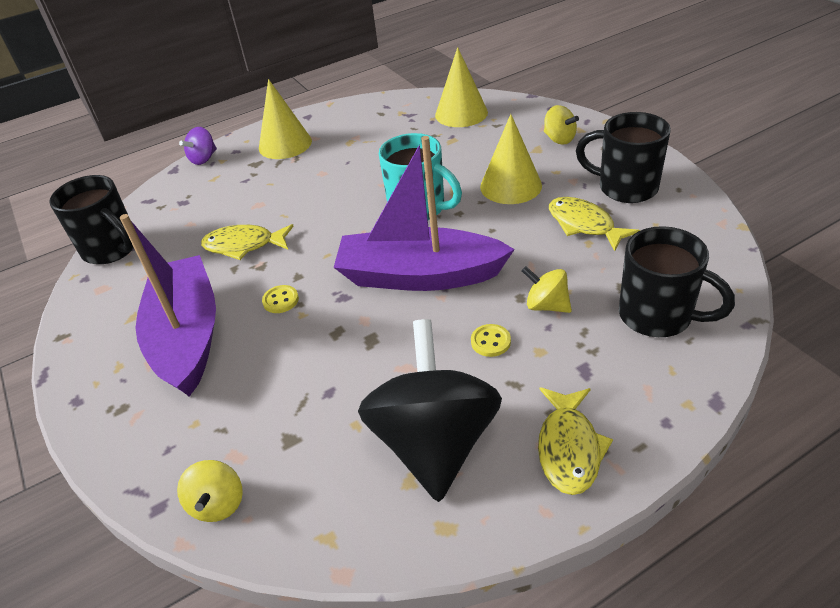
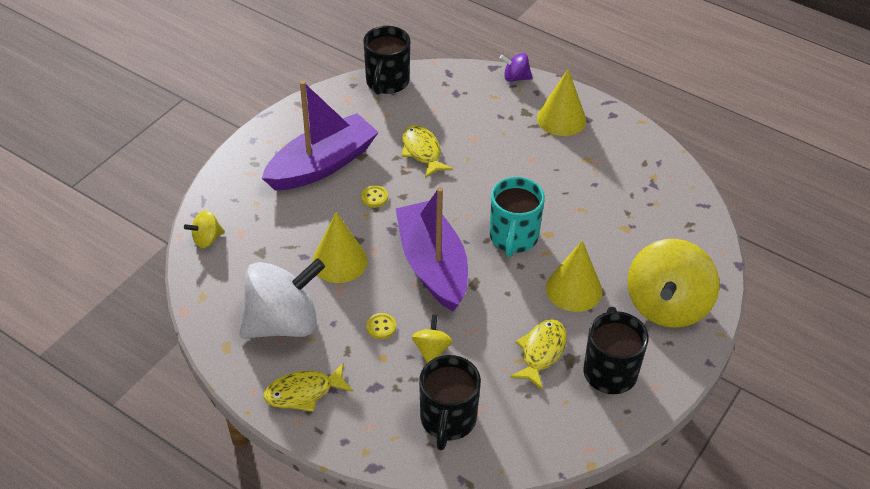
camera: 60 degrees right, 5 degrees up
black spinning top [358,319,502,502] -> white spinning top [239,258,325,338]
yellow cone [435,47,488,127] -> yellow cone moved to [312,212,368,283]
yellow spinning top [544,105,579,145] -> yellow spinning top [627,239,719,327], size x2.25

